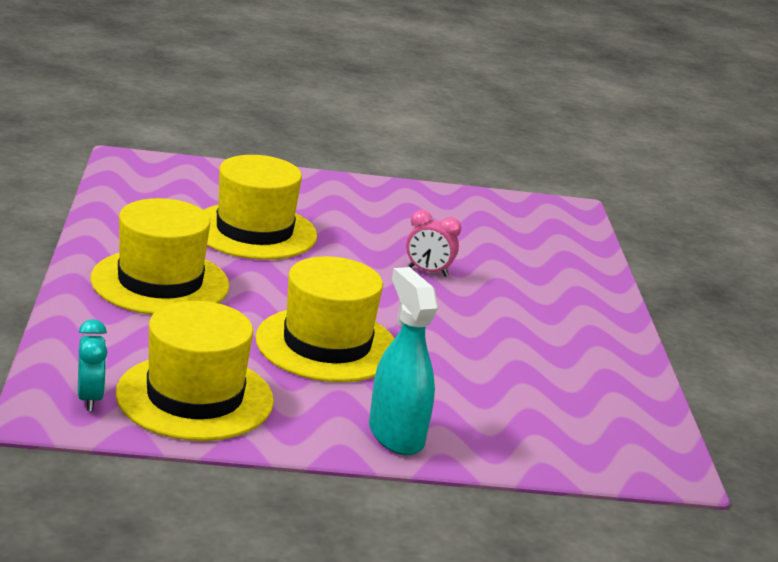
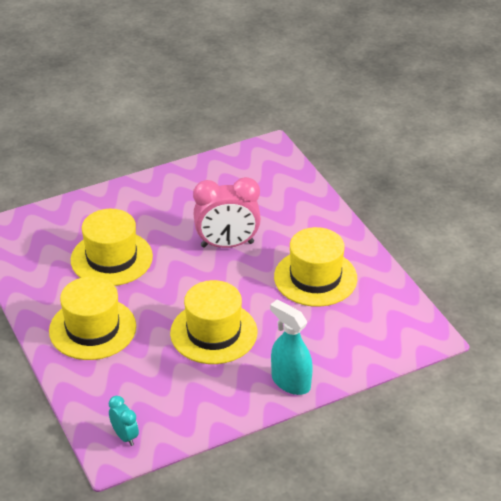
camera: 20 degrees left, 15 degrees up
yellow hat [116,301,274,441] -> yellow hat moved to [274,227,357,307]
pink clock [406,210,461,277] -> pink clock [193,177,261,248], size x2.00

